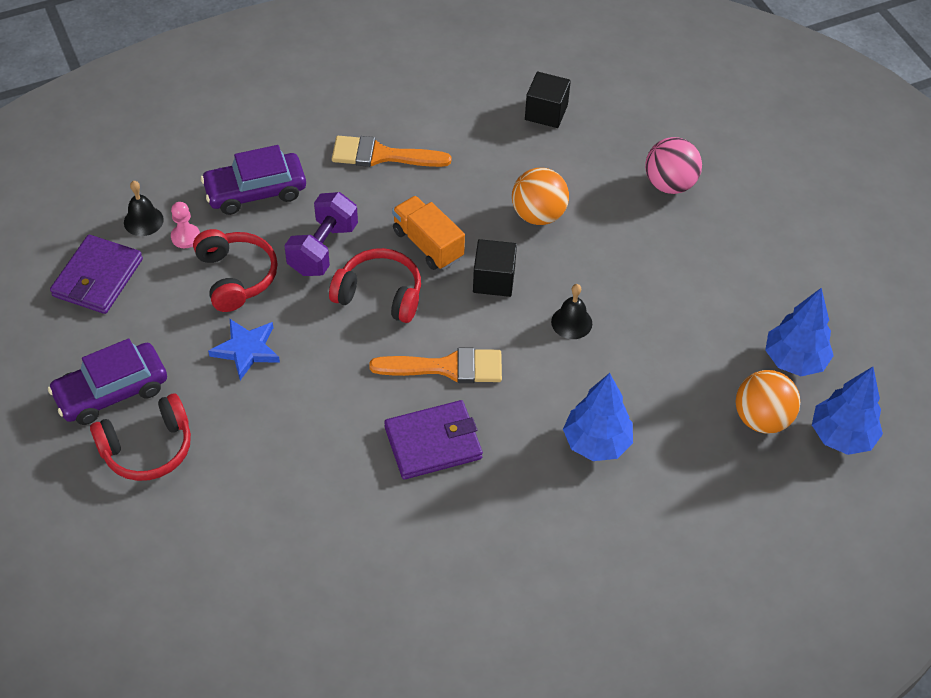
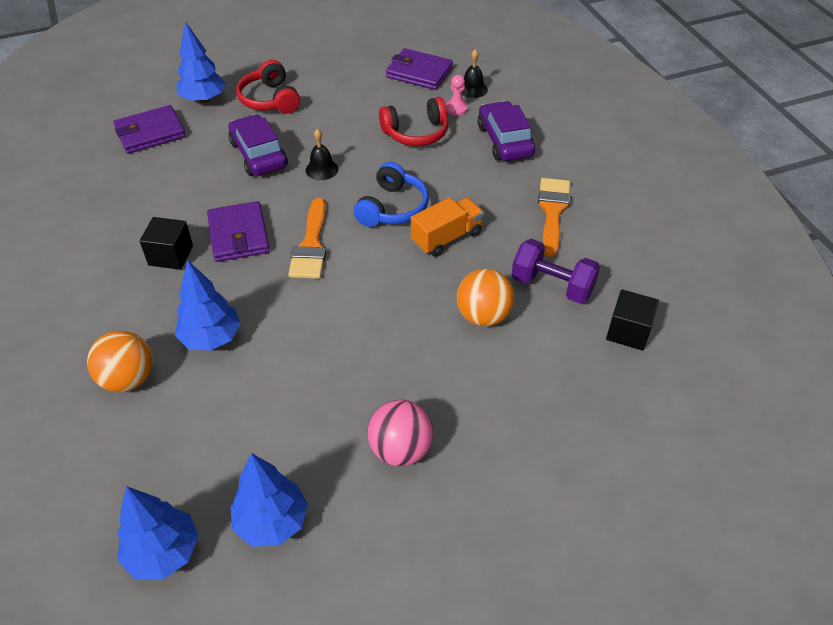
camera: 95 degrees right, 5 degrees down
purple car [48,338,167,425] -> purple car moved to [228,114,288,176]
blue star [208,319,280,380] -> none
purple dumbbell [284,192,358,276] -> purple dumbbell moved to [512,239,600,304]
red headphones [329,248,421,323] -> blue headphones [353,162,429,227]
black cube [473,239,517,297] -> black cube moved to [140,217,193,270]
black bell [551,284,592,339] -> black bell moved to [306,129,338,180]
pink ball [645,137,702,194] -> pink ball moved to [367,400,433,466]
orange ball [736,370,800,433] -> orange ball moved to [87,330,152,392]
none -> purple wallet [113,105,186,154]
none -> blue tree [177,21,226,103]

